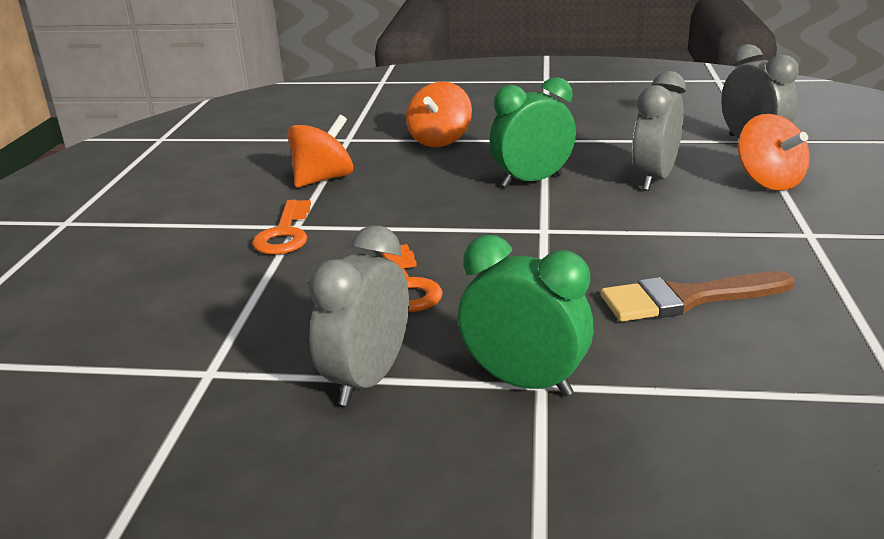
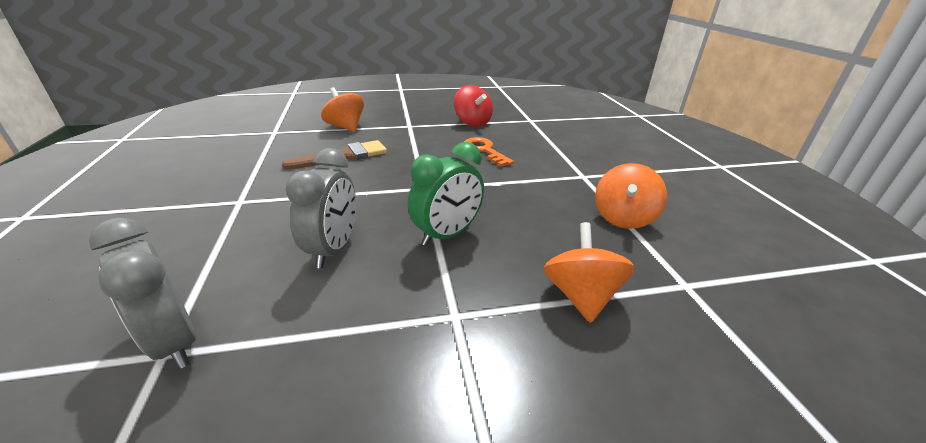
camera: 160 degrees right, 5 degrees up
orange key [252,200,311,255] -> none
grey clock [308,226,409,406] -> red spinning top [454,85,493,127]
green clock [458,235,594,397] -> none
orange spinning top [738,114,810,191] -> orange spinning top moved to [321,87,364,132]

